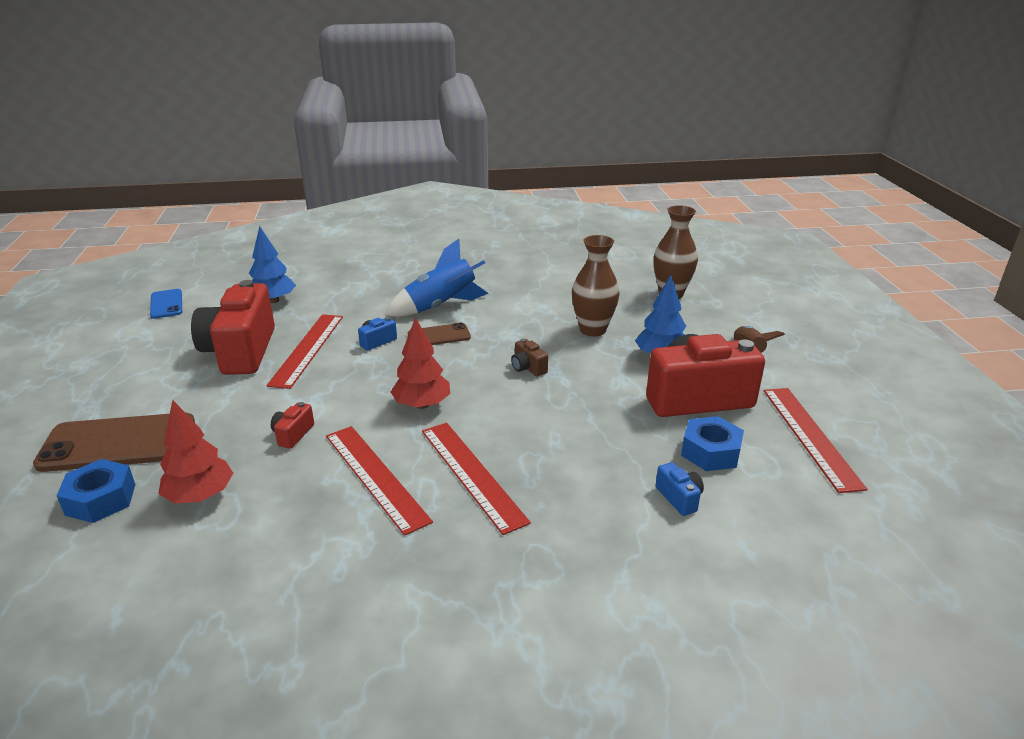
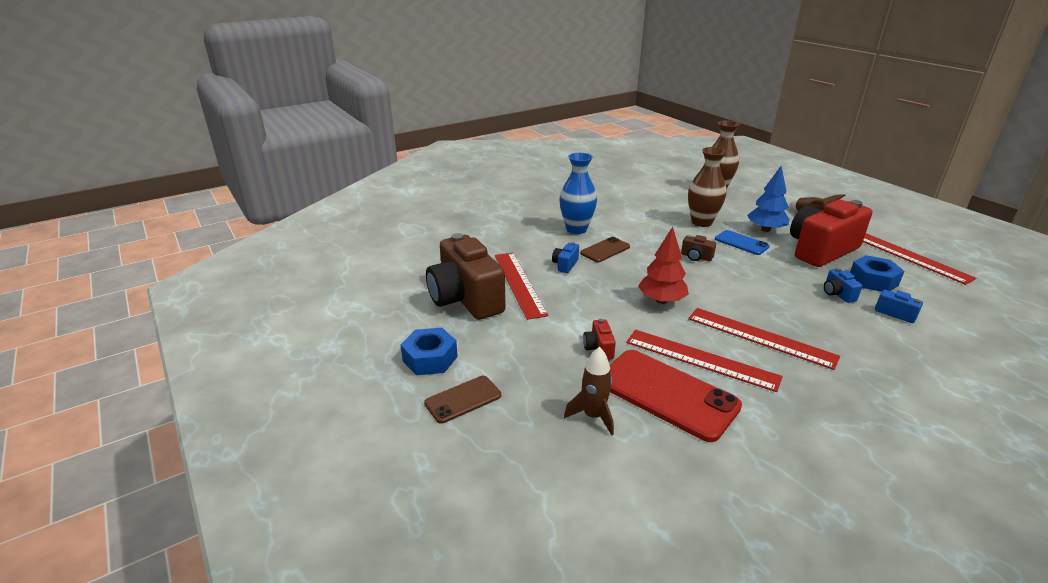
camera: 25 degrees left, 0 degrees up
brown phone [33,413,195,472] -> brown phone [424,376,501,424], size x0.54
blue nut [57,459,135,523] -> blue nut moved to [401,328,458,375]
blue phone [150,289,182,319] -> blue phone moved to [715,230,770,255]
red tree [159,400,233,504] -> brown rocket [564,347,614,435]
red camera [191,280,275,375] -> brown camera [426,233,506,320]
blue tree [249,226,296,303] -> none
blue rocket [385,239,489,317] -> blue vase [559,153,597,234]
none -> red phone [610,350,742,442]
none -> blue camera [824,268,862,303]

